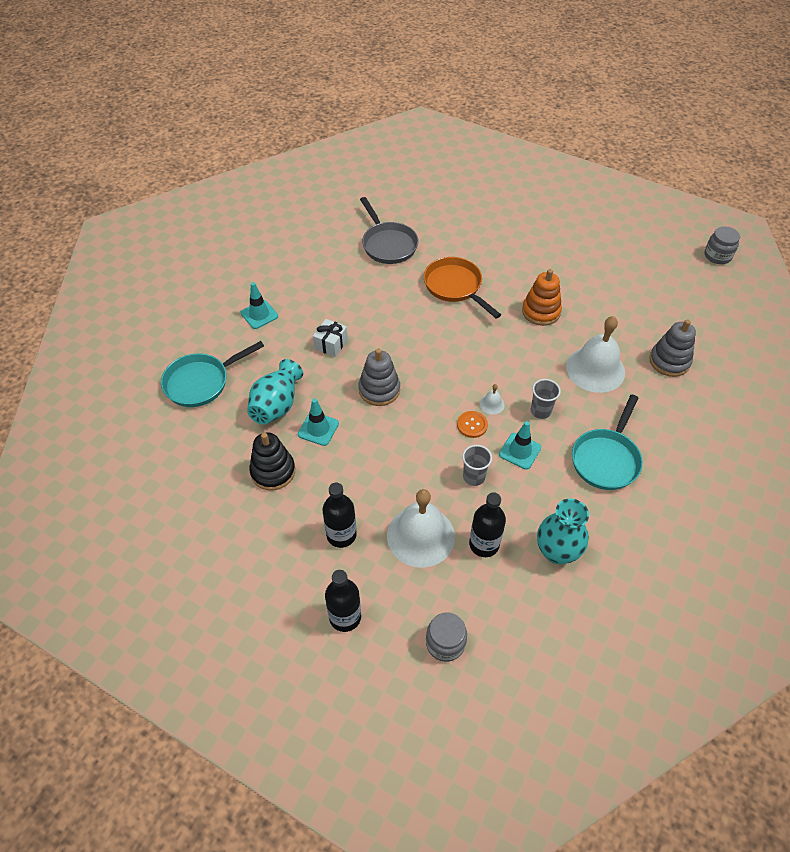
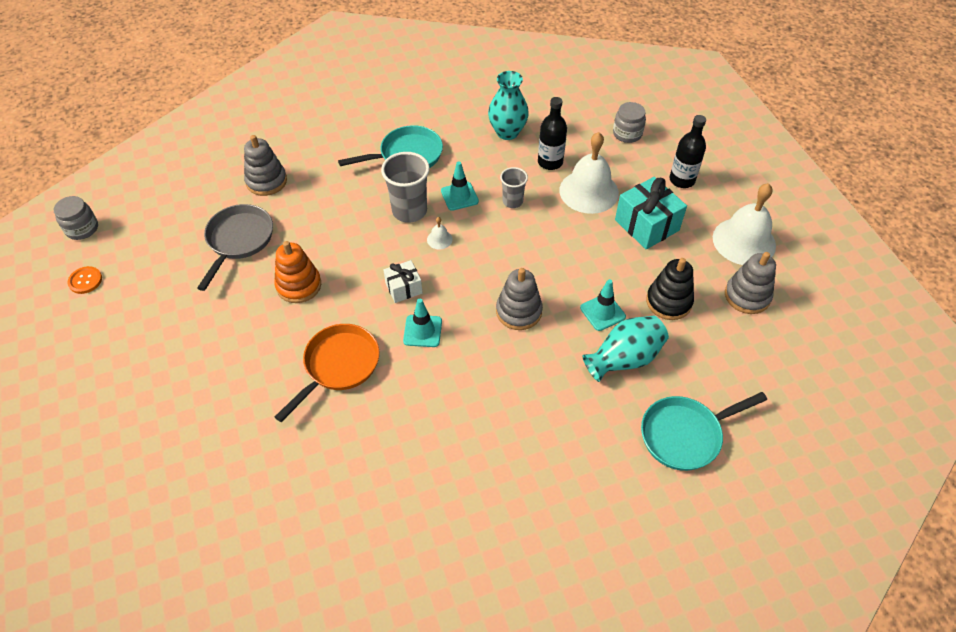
camera: 140 degrees left, 0 degrees up
turquoise pan [161,341,264,407] -> turquoise pan turned 150 degrees clockwise [641,392,767,471]
turquoise traffic cone [241,282,278,329] -> turquoise traffic cone moved to [403,299,442,347]
white gift [313,319,348,357] -> white gift moved to [383,260,422,303]
black bottle [322,482,357,548] -> turquoise gift [615,177,687,249]
grey pan [360,197,418,264] -> grey pan moved to [197,204,273,291]
orange pan [424,257,501,319] -> orange pan turned 150 degrees counterclockwise [275,324,380,422]
orange button [457,411,488,438] -> orange button moved to [67,266,102,294]
grey cup [531,379,561,419] -> grey cup [381,152,430,223], size x1.69
white bell [566,316,625,393] -> white bell moved to [713,183,776,265]
none -> grey stacking toy [725,252,776,314]

